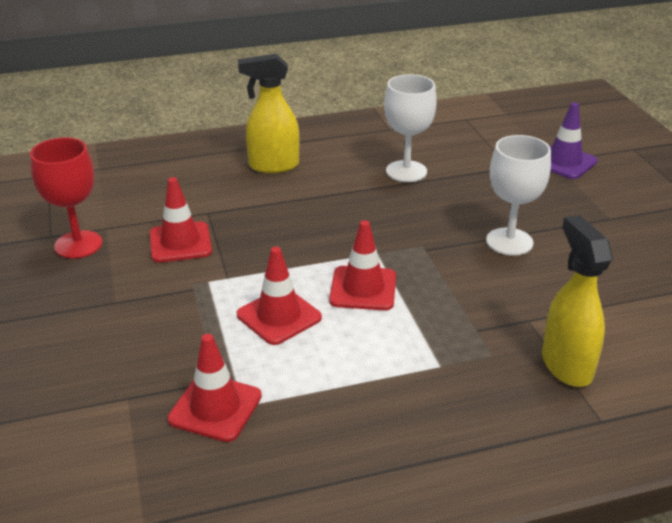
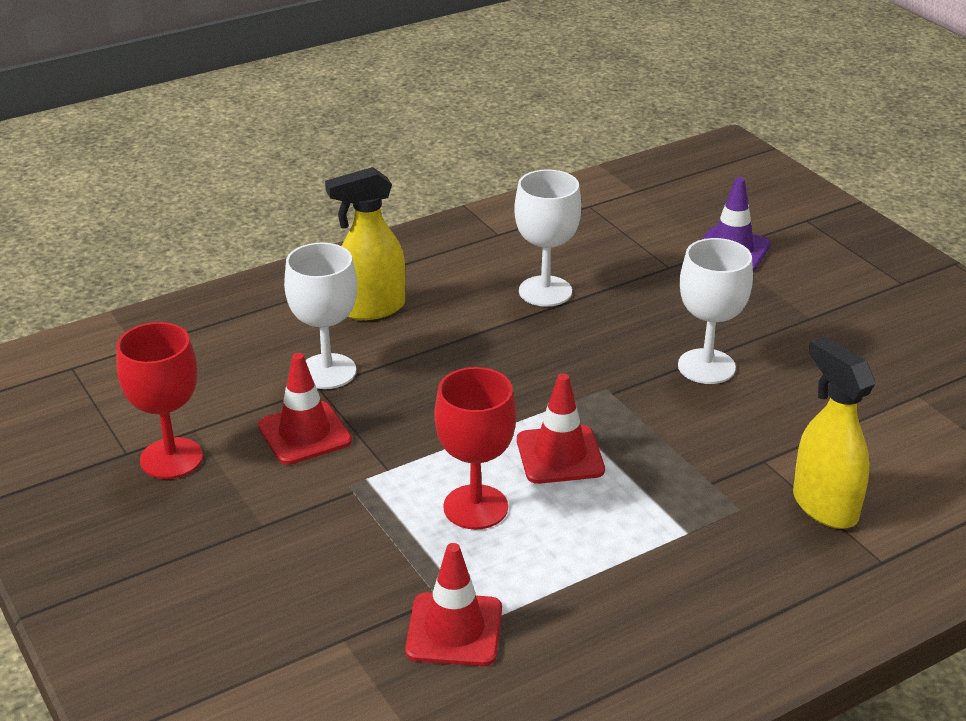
camera: 15 degrees left, 0 degrees up
red traffic cone [237,247,322,345] -> red goblet [434,367,516,530]
none -> white goblet [284,243,357,389]

